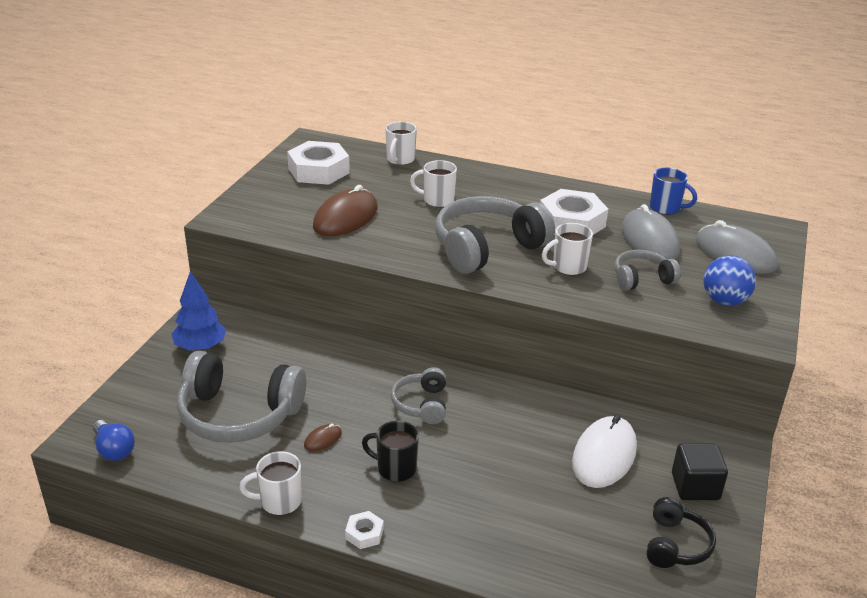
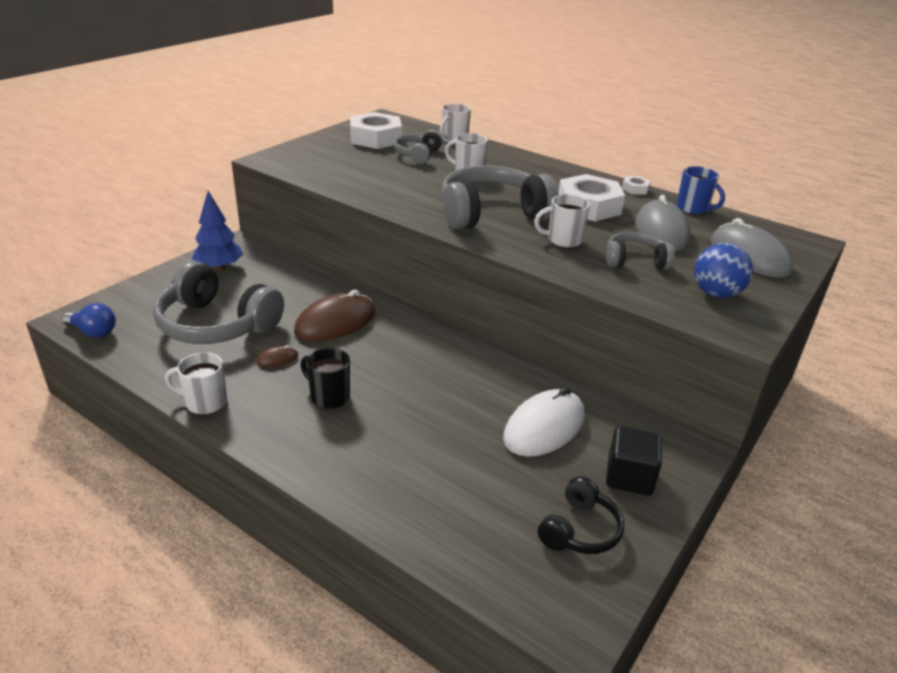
camera: 15 degrees right, 0 degrees up
blue light bulb [93,420,135,461] -> blue light bulb turned 45 degrees counterclockwise [62,303,116,338]
brown mouse [313,185,378,236] -> brown mouse moved to [294,290,375,341]
white nut [345,511,384,549] -> white nut moved to [622,176,651,194]
grey headphones [391,367,446,424] -> grey headphones moved to [394,130,443,164]

